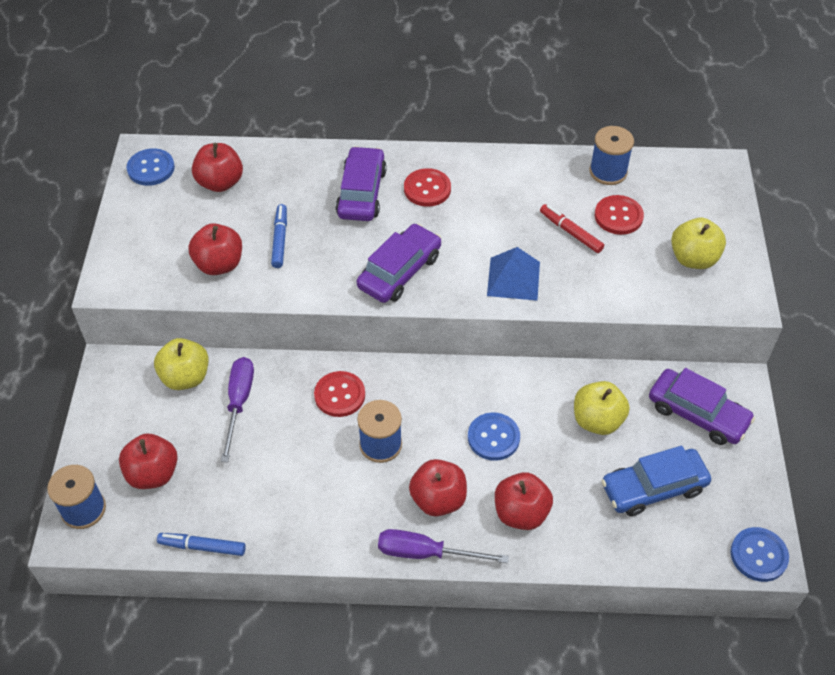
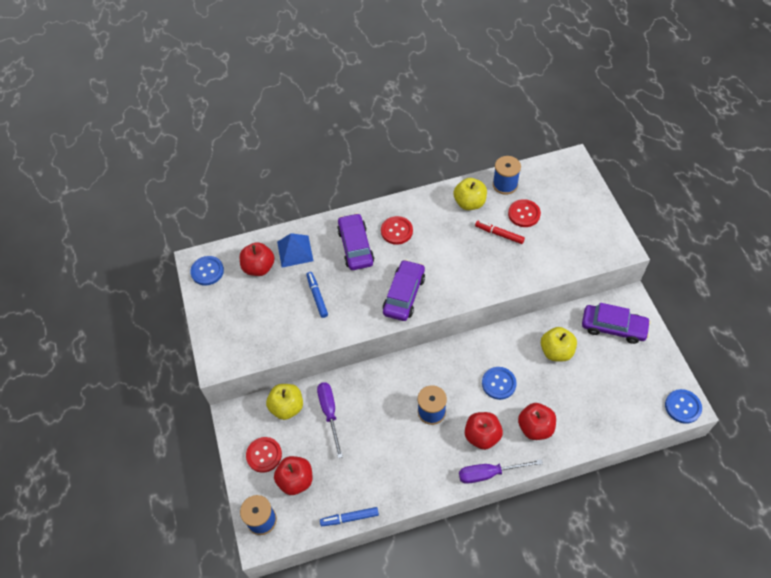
camera: 15 degrees left, 5 degrees up
red apple [188,223,242,275] -> none
red button [314,371,365,417] -> red button moved to [246,437,282,473]
blue pyramid [487,247,540,301] -> blue pyramid moved to [277,233,313,268]
blue car [601,446,711,516] -> none
yellow apple [671,218,726,269] -> yellow apple moved to [453,178,487,210]

